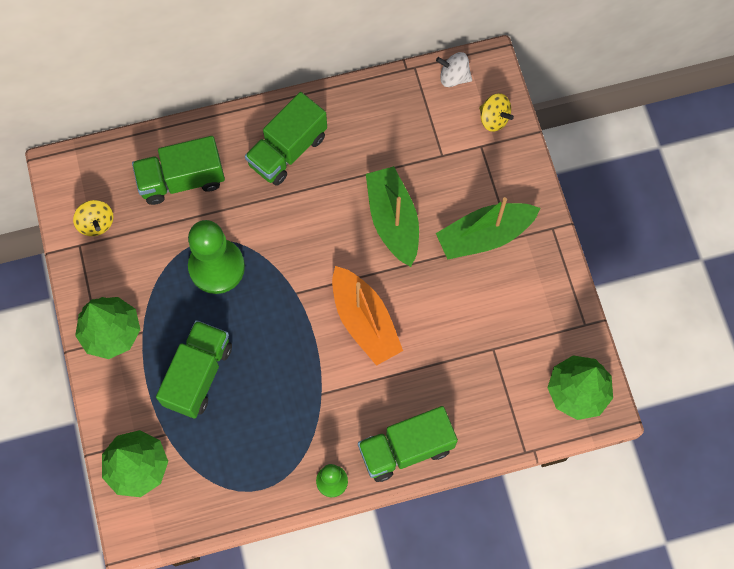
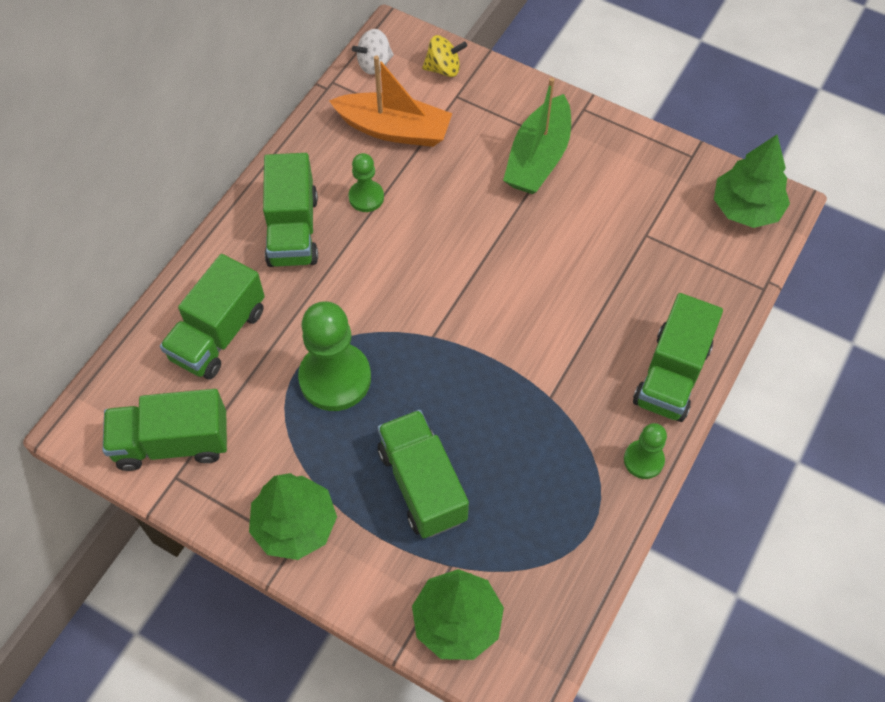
camera: 45 degrees left, 10 degrees down
yellow spinning top [73,200,114,236] -> green truck [102,389,227,471]
orange boat [332,266,403,366] -> orange boat moved to [329,55,452,147]
green boat [366,166,419,267] -> none
none -> green pawn [348,153,384,212]

